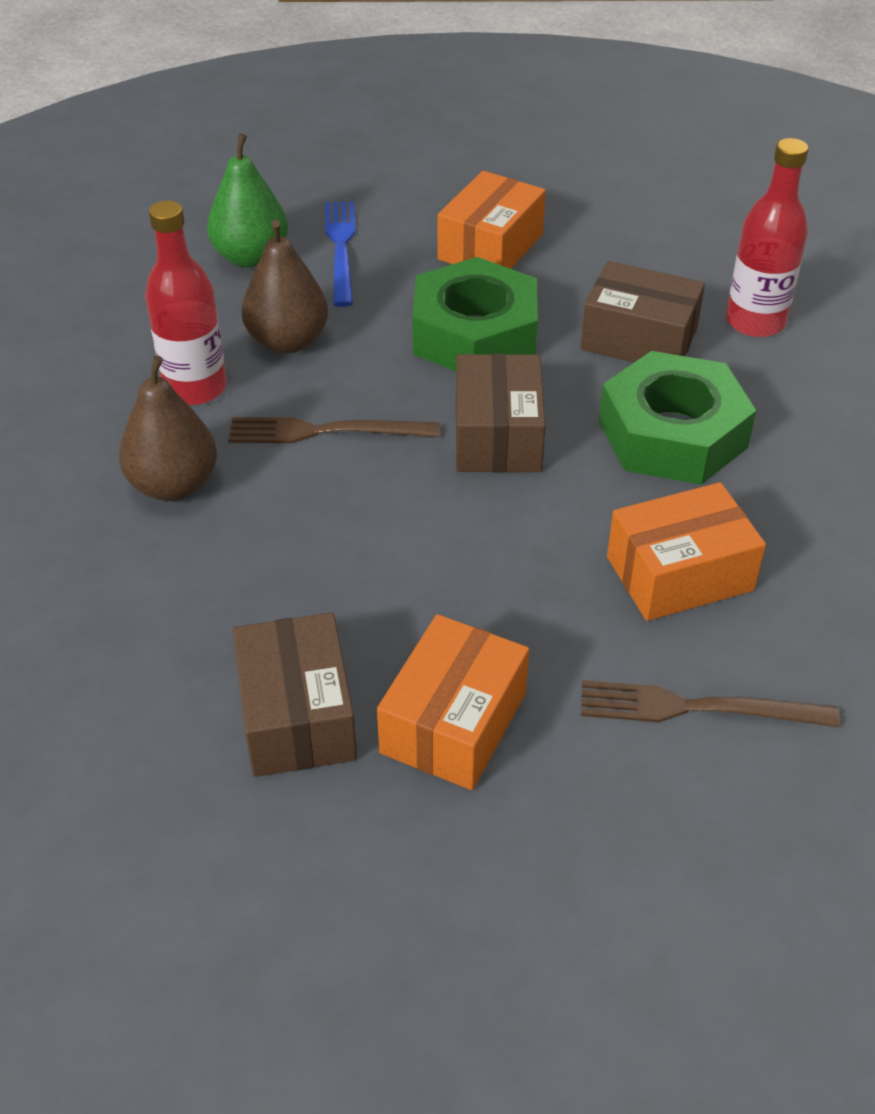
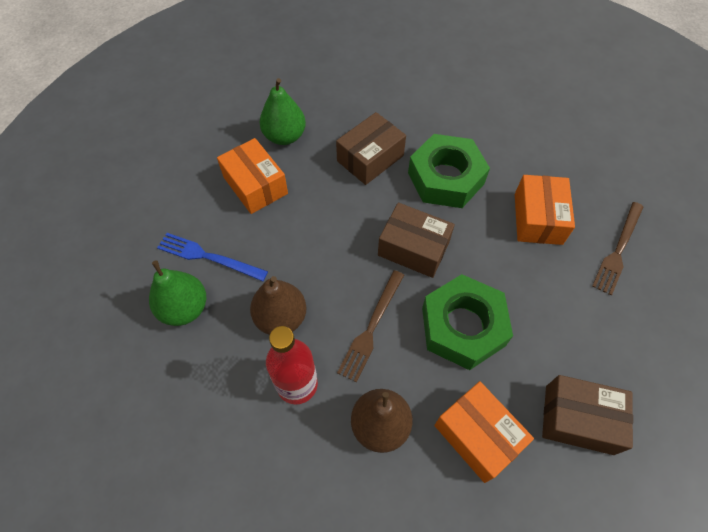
camera: 65 degrees left, 15 degrees up
orange box [377,614,529,790] -> orange box moved to [434,381,534,483]
green nut [412,257,538,371] -> green nut moved to [422,274,513,370]
red bottle [726,138,808,337] -> none
none -> green pear [259,78,306,145]

